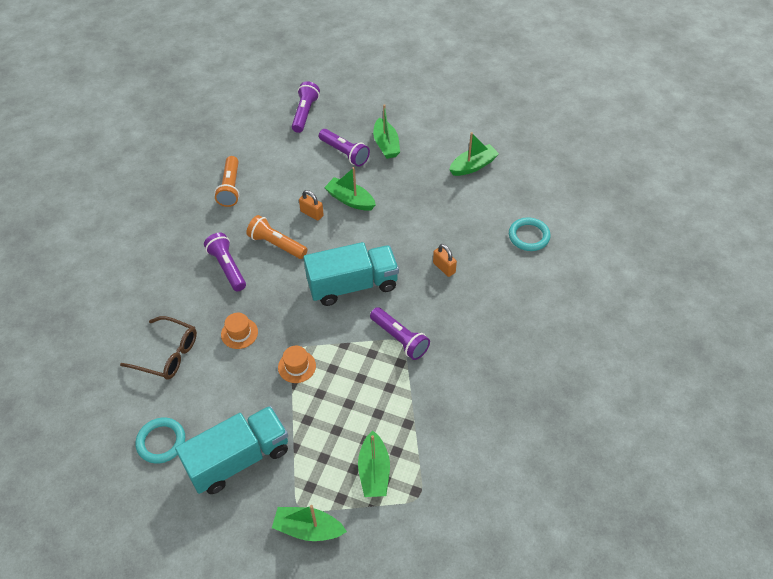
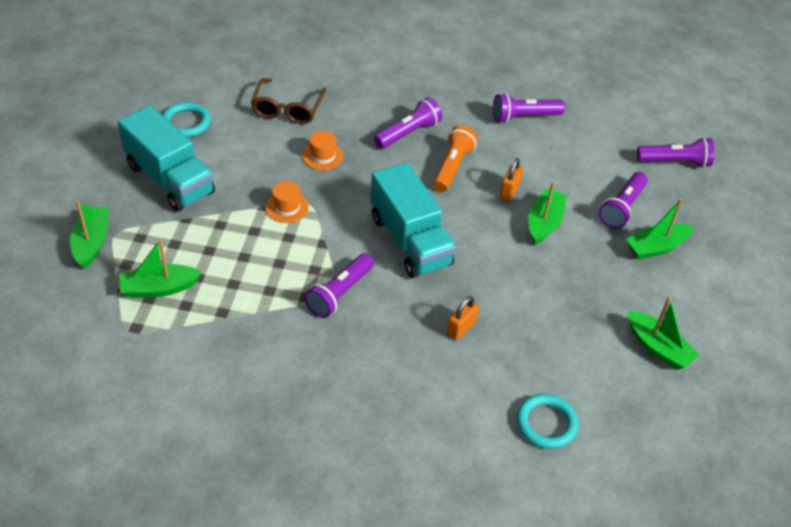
camera: 75 degrees right, 5 degrees down
orange flashlight [214,156,240,207] -> purple flashlight [493,93,565,123]

